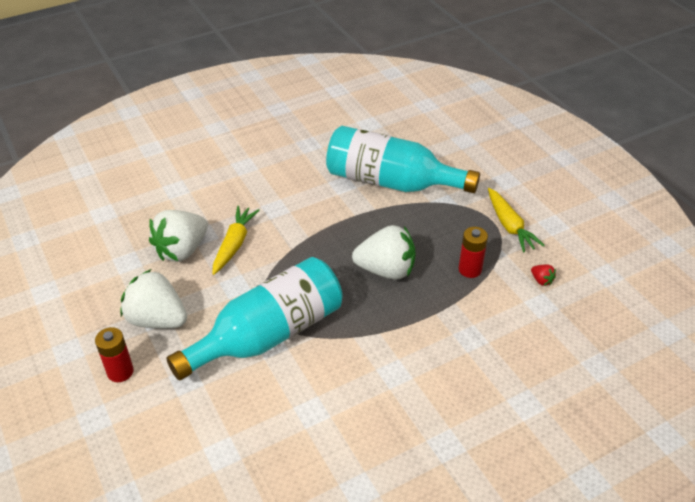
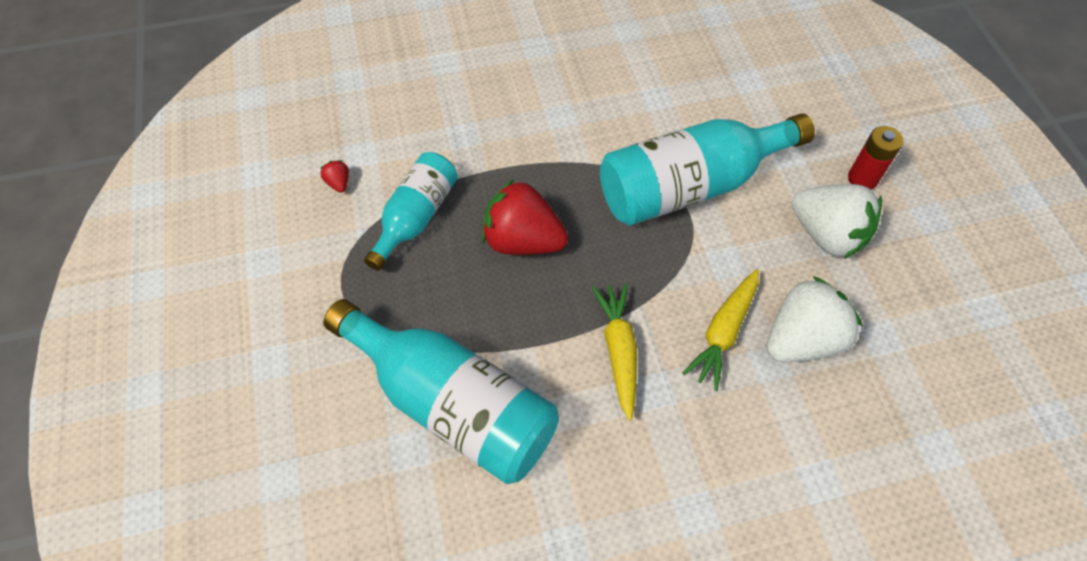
camera: 165 degrees left, 15 degrees up
white strawberry [352,225,416,280] -> red strawberry [482,179,568,255]
red battery [459,227,488,278] -> turquoise bottle [364,152,458,271]
yellow carrot [488,188,545,252] -> yellow carrot moved to [592,283,637,420]

